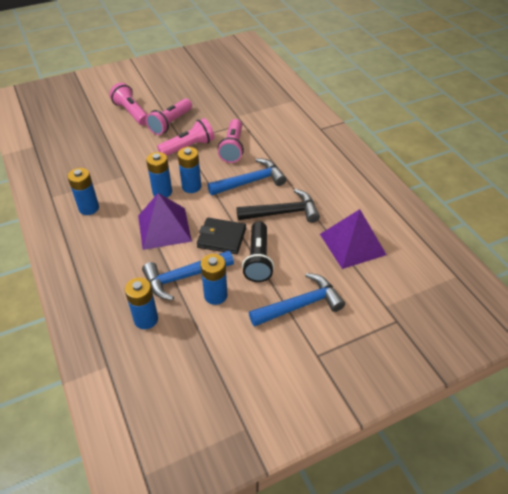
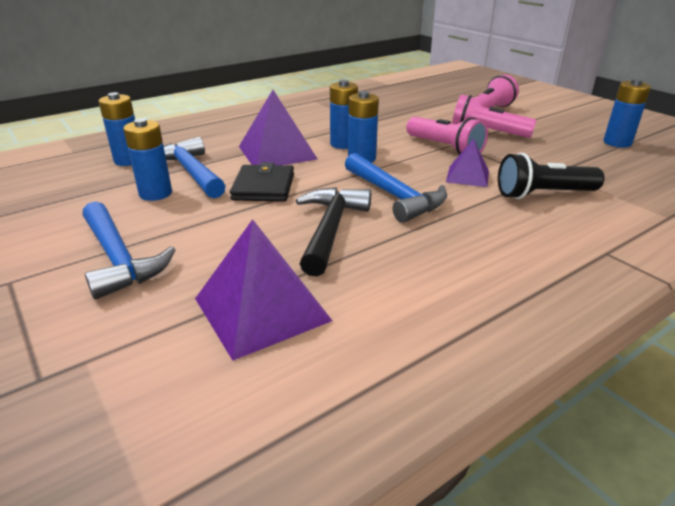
camera: 80 degrees right, 15 degrees down
blue battery [67,168,99,215] -> blue battery moved to [604,79,651,148]
pink flashlight [218,119,244,163] -> purple pyramid [446,138,489,187]
black hammer [236,189,320,223] -> black hammer turned 150 degrees counterclockwise [296,187,371,276]
black flashlight [242,221,274,282] -> black flashlight moved to [498,153,604,199]

